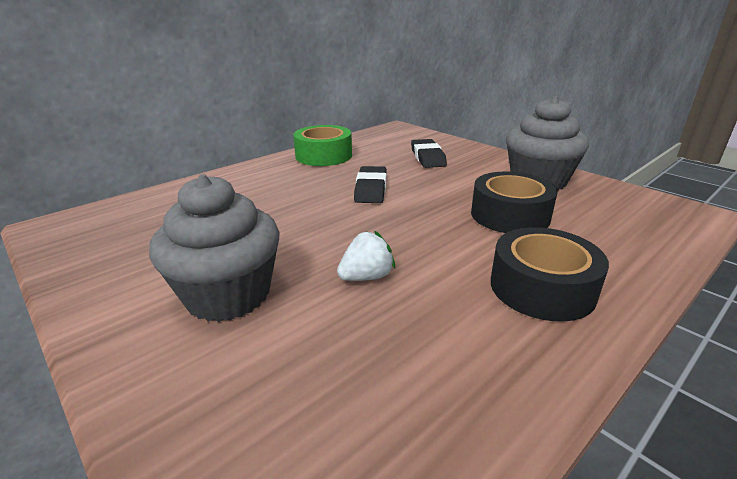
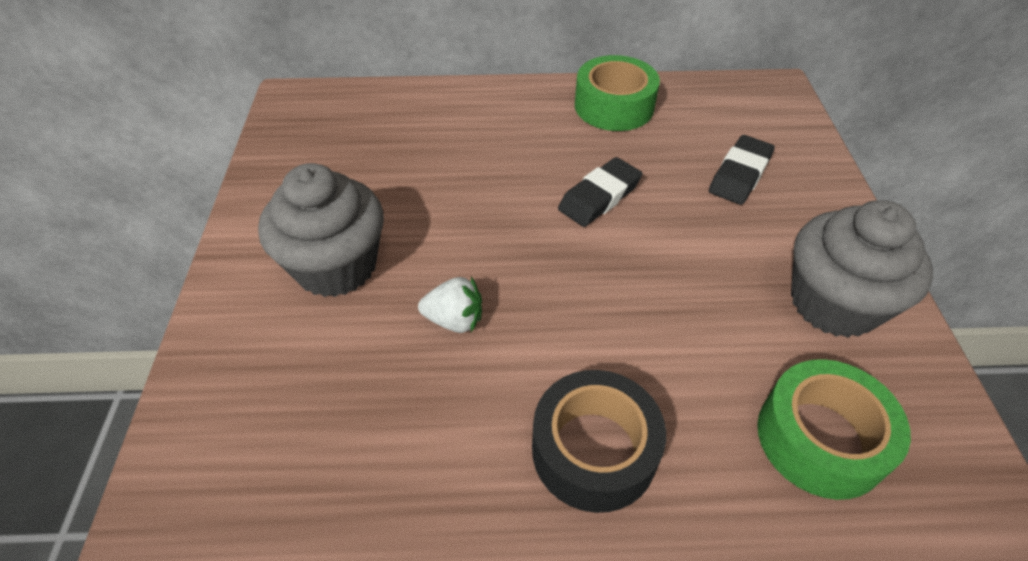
camera: 40 degrees right, 20 degrees up
black tape [471,172,558,233] -> none
none -> green tape [757,359,911,500]

